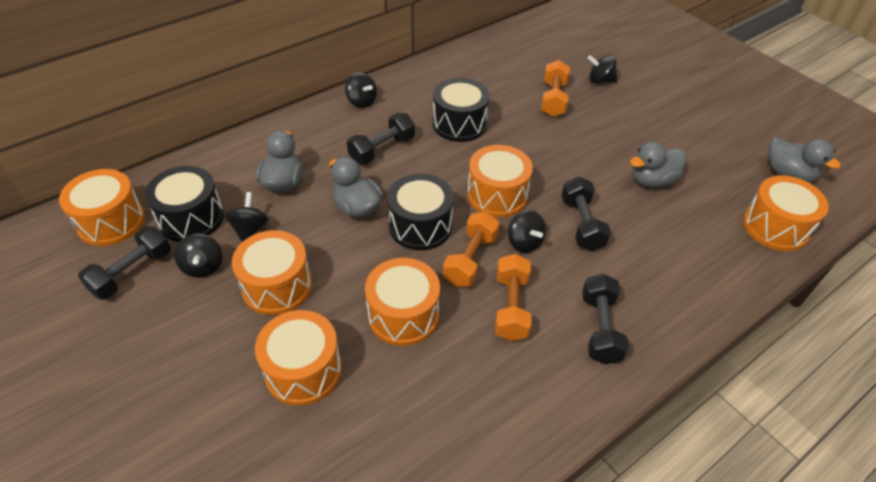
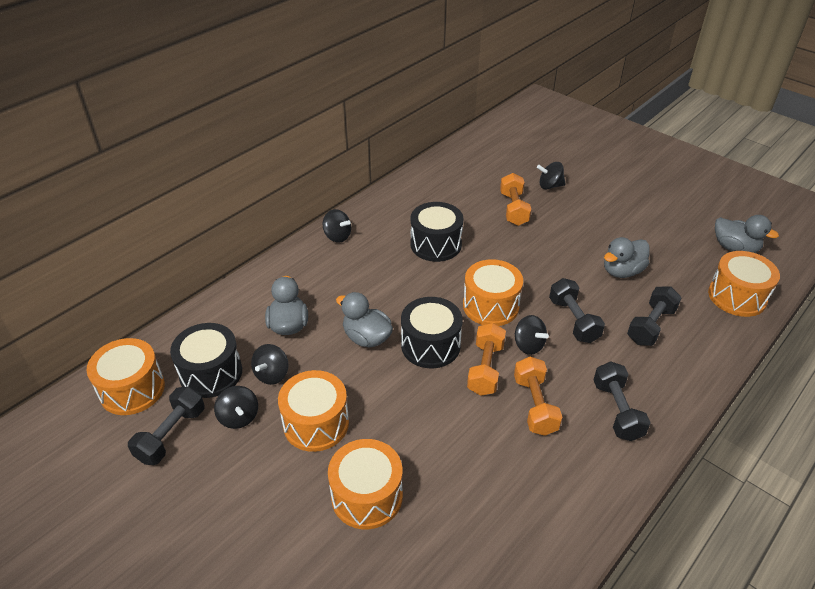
camera: 10 degrees left, 5 degrees down
black spinning top [225,192,269,242] -> black spinning top turned 150 degrees counterclockwise [251,344,289,385]
black dumbbell [347,113,415,165] -> black dumbbell moved to [627,287,682,346]
orange drum [365,258,440,346] -> none

